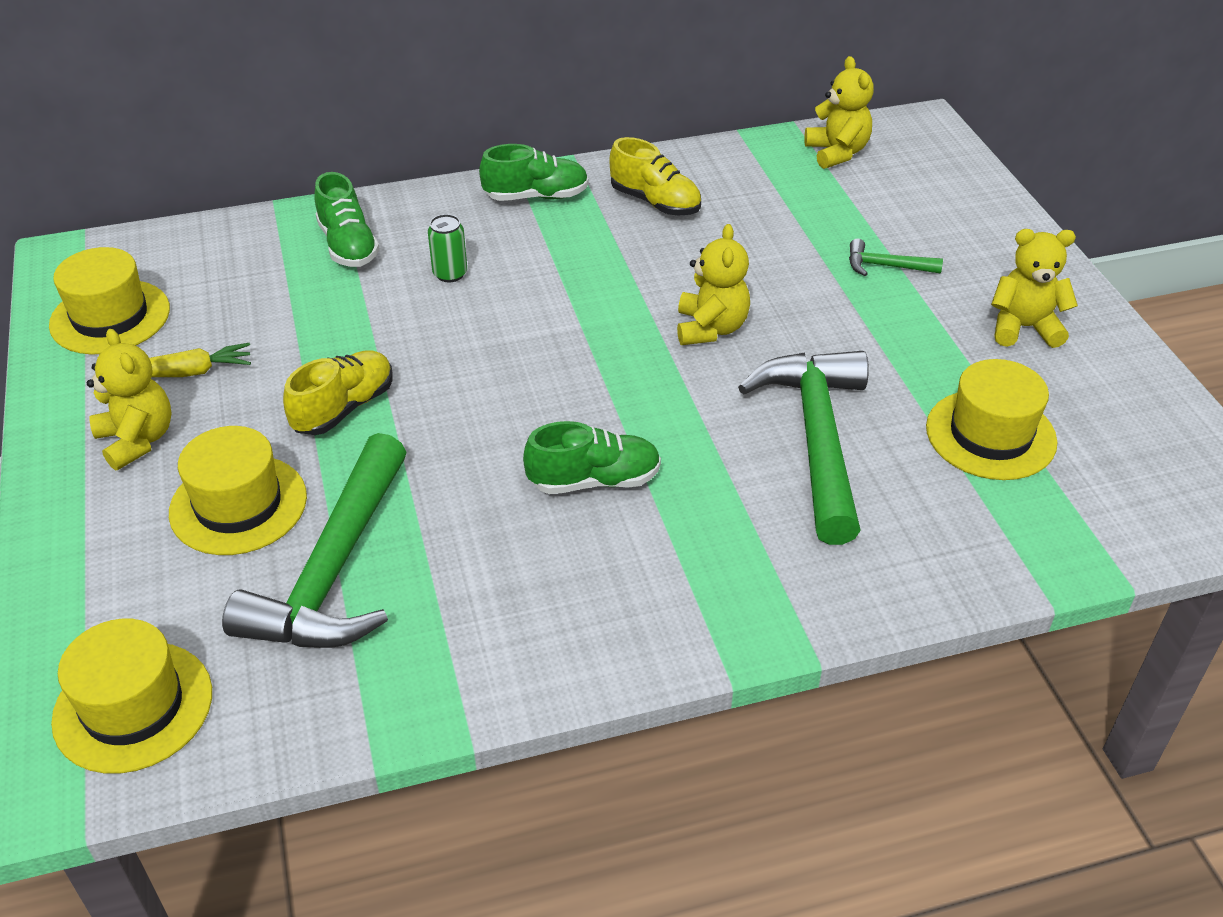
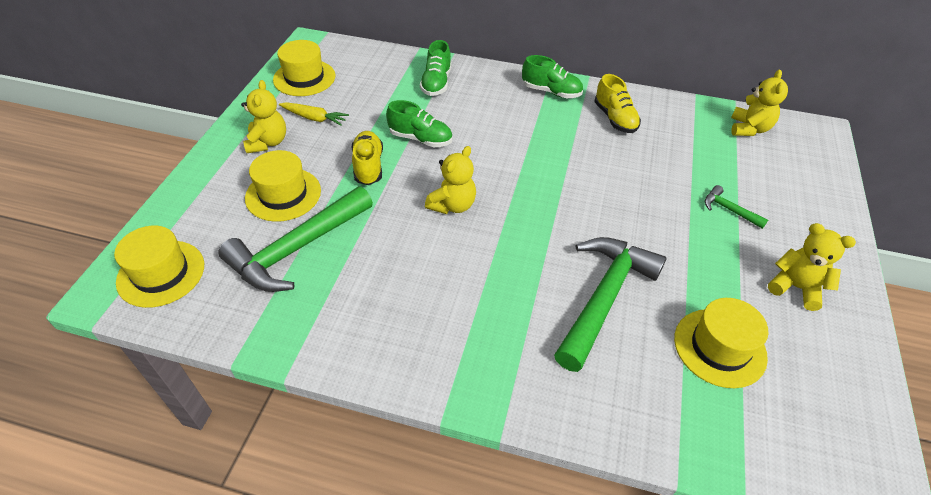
camera: 30 degrees right, 5 degrees up
yellow shoe [283,350,393,435] -> yellow shoe turned 75 degrees counterclockwise [352,131,383,185]
green can [428,214,467,283] -> none
green shoe [523,421,661,494] -> green shoe moved to [386,100,452,147]
yellow teddy bear [677,224,750,345] -> yellow teddy bear moved to [425,146,476,214]

